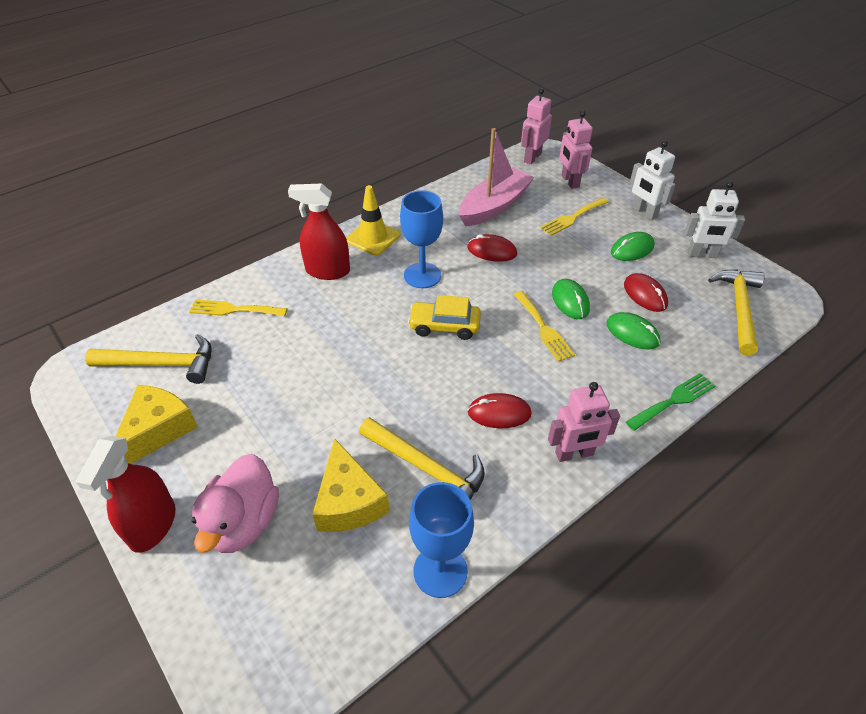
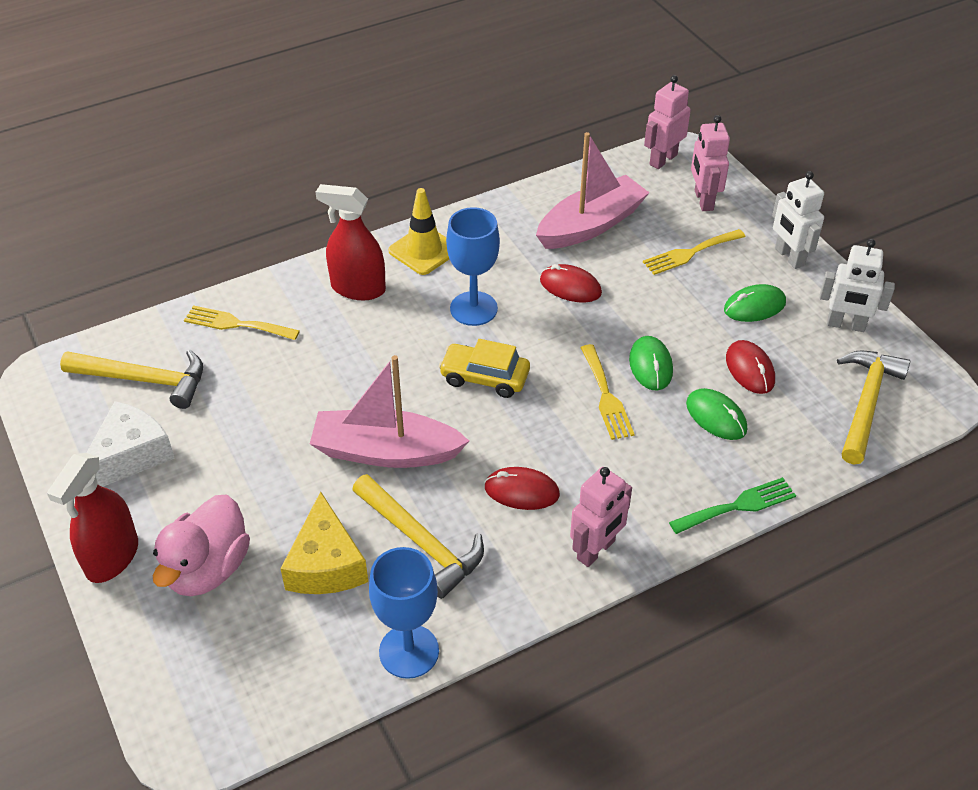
camera: 10 degrees right, 0 degrees up
yellow cheese [116,385,198,464] -> white cheese [87,401,175,487]
pink robot [548,382,620,462] -> pink robot turned 45 degrees counterclockwise [570,467,632,567]
none -> pink boat [310,355,469,468]

